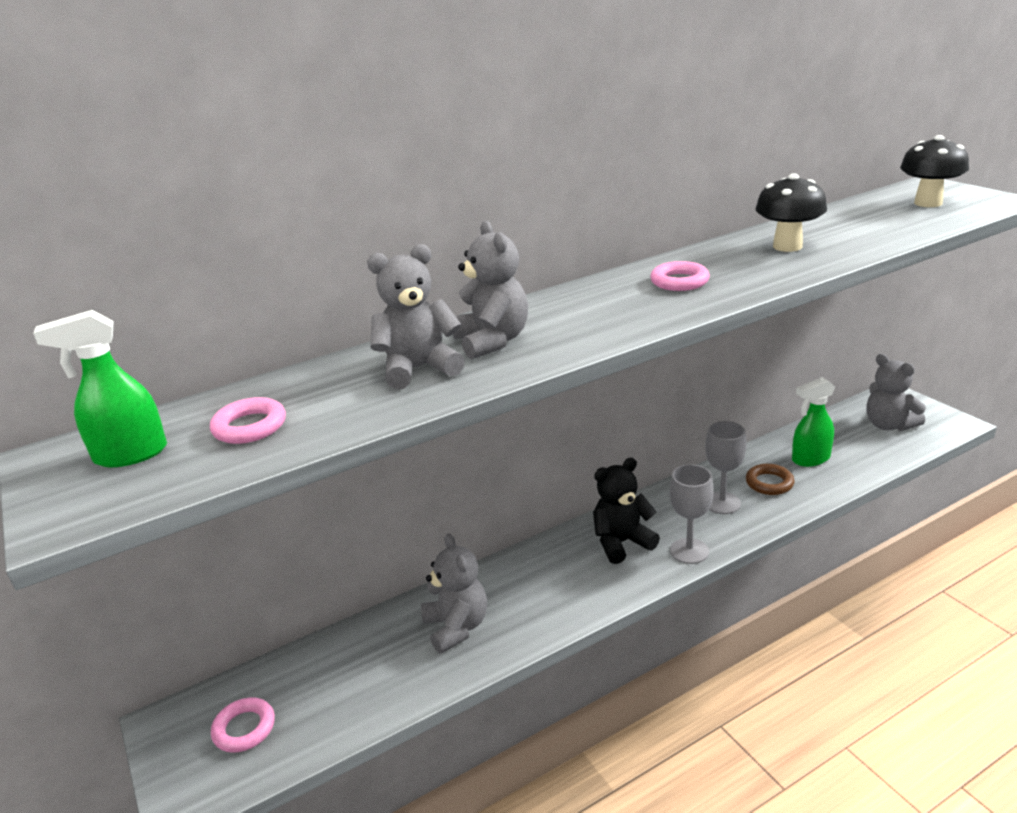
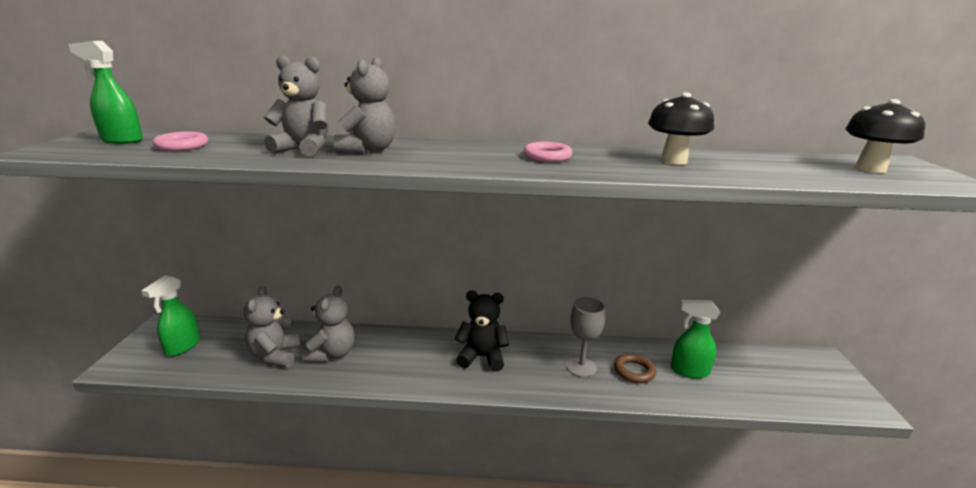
camera: 30 degrees right, 5 degrees down
pink ring [211,697,275,753] -> green spray bottle [141,275,200,356]
grey goblet [670,464,713,564] -> none
grey teddy bear [866,354,926,431] -> grey teddy bear moved to [243,286,301,367]

